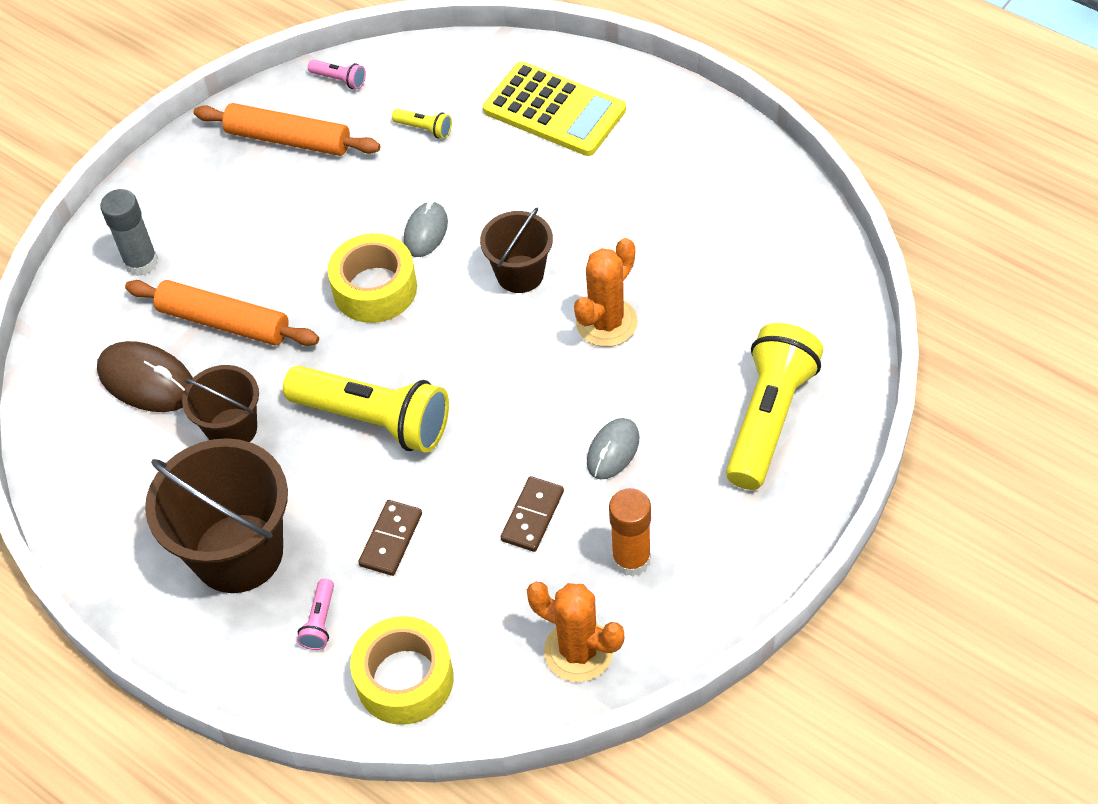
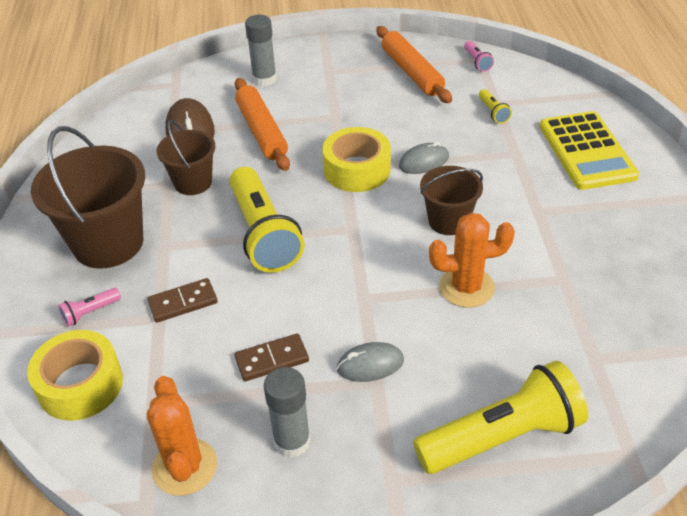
camera: 45 degrees right, 10 degrees down
orange glue stick [609,488,651,576] -> grey glue stick [264,367,311,458]

